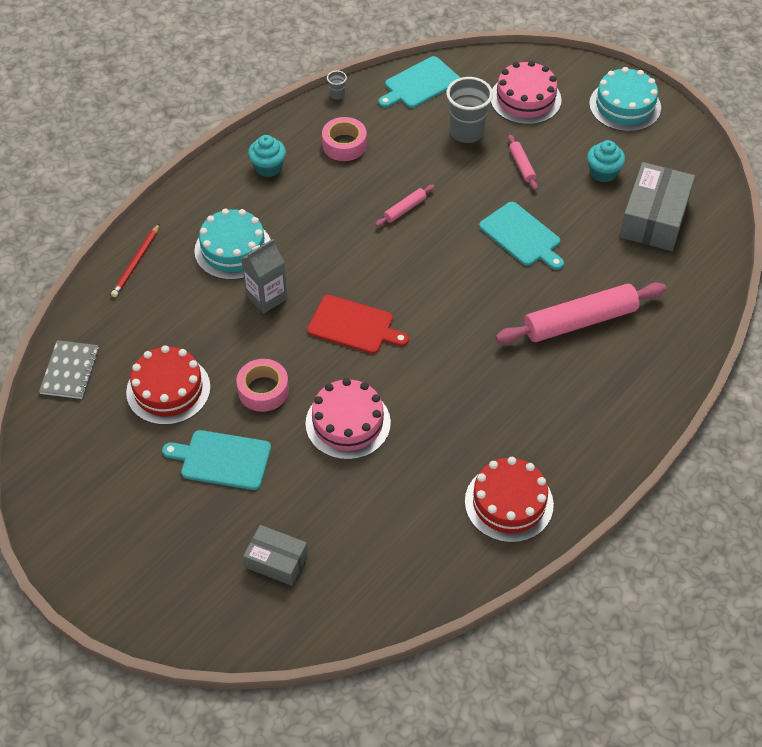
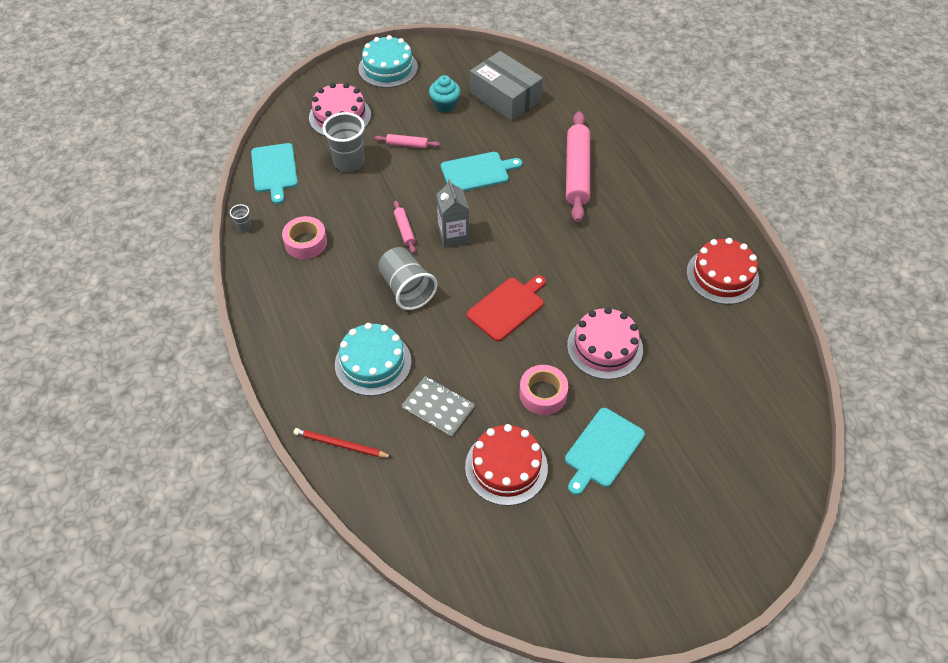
camera: 65 degrees left, 0 degrees up
grey notebook [39,340,99,399] -> grey notebook moved to [401,376,475,436]
red pencil [111,223,160,297] -> red pencil turned 150 degrees clockwise [294,428,392,458]
grey carton [241,239,288,314] -> grey carton moved to [436,179,469,248]
grey box [243,525,308,586] -> none
turquoise cupcake [248,135,286,177] -> none
none -> grey cup [378,247,437,310]

